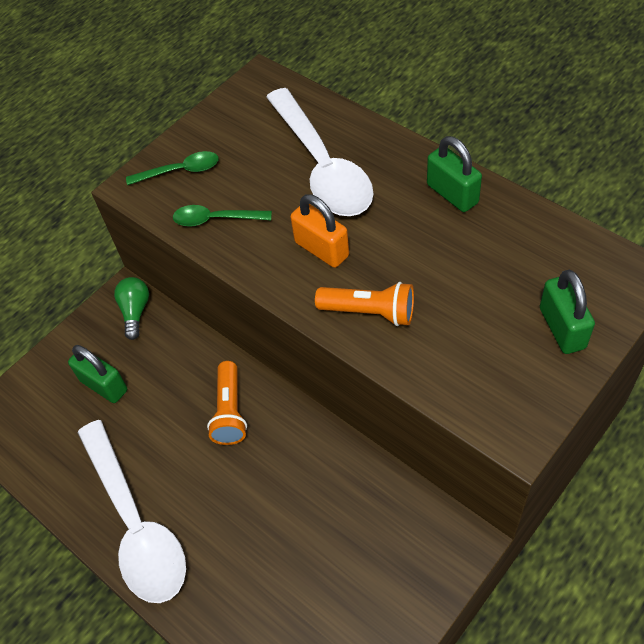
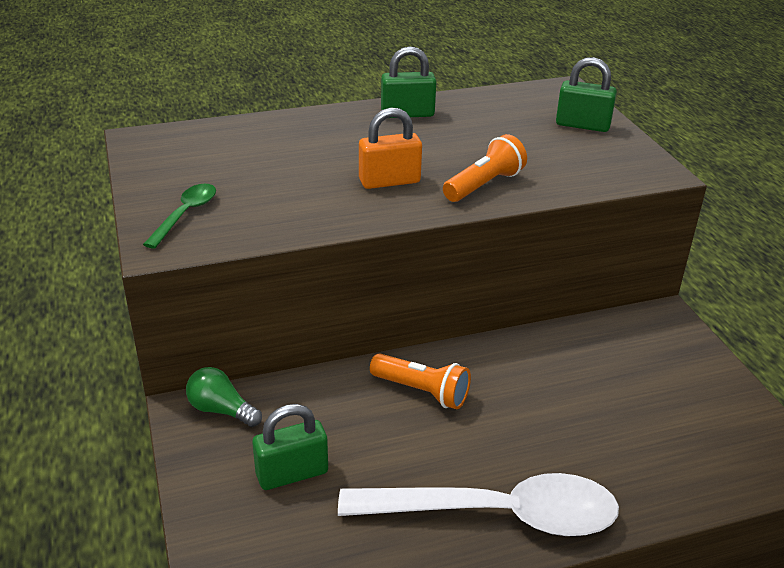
camera: 65 degrees left, 20 degrees down
green spoon [173,205,272,227] -> none
white spoon [266,88,374,216] -> none

